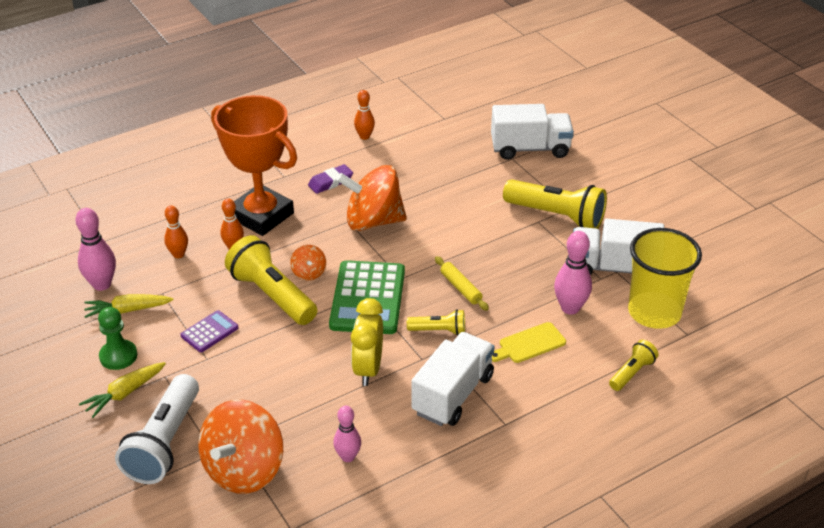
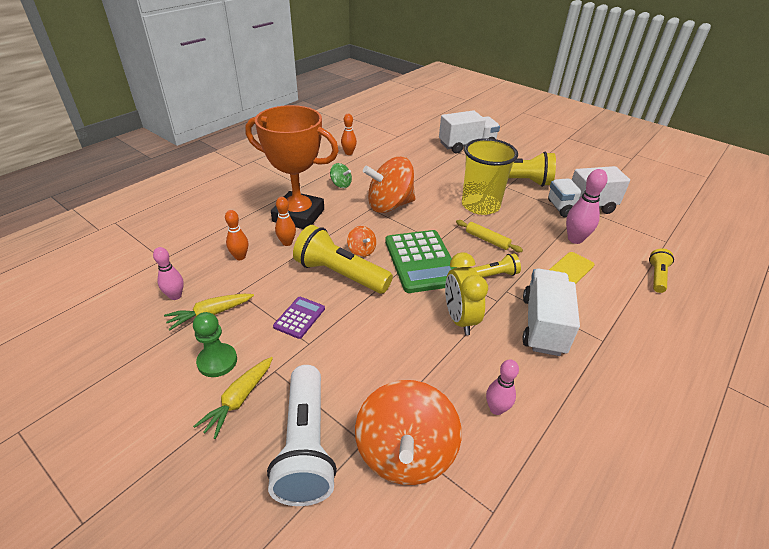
camera: 20 degrees left, 0 degrees up
pink bowling pin [76,208,116,291] -> pink bowling pin [153,247,184,300], size x0.66
purple eraser [308,164,353,194] -> green spinning top [330,163,352,188]
yellow cup [628,228,702,329] -> yellow cup moved to [462,138,518,215]

